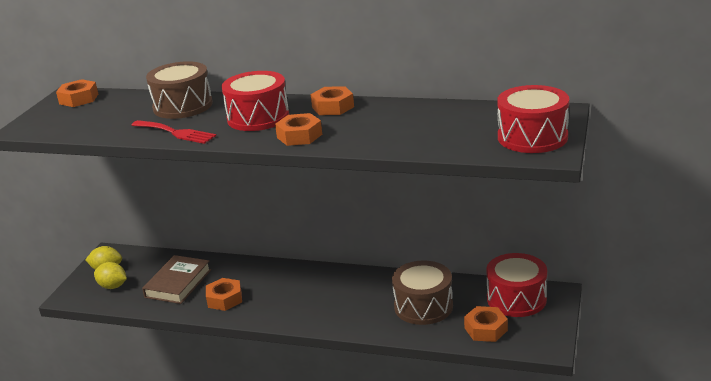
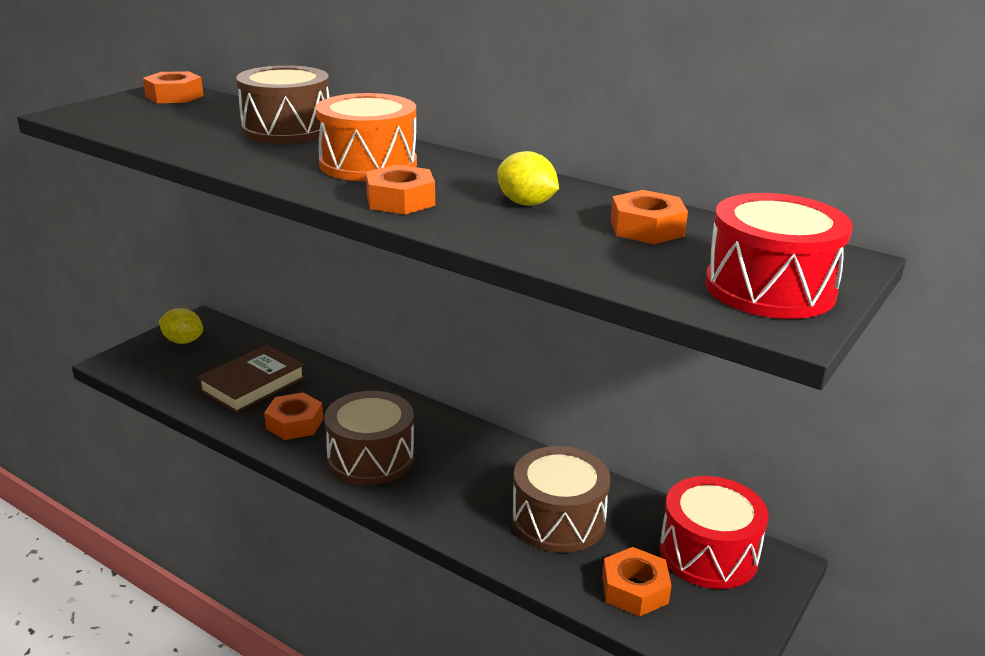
camera: 15 degrees right, 0 degrees up
yellow lemon [94,262,127,289] -> yellow lemon moved to [497,151,559,206]
red fork [131,120,216,144] -> none
red drum [221,71,289,131] -> orange drum [316,93,417,181]
orange nut [311,86,354,115] -> orange nut moved to [610,190,688,244]
none -> brown drum [324,391,414,485]

